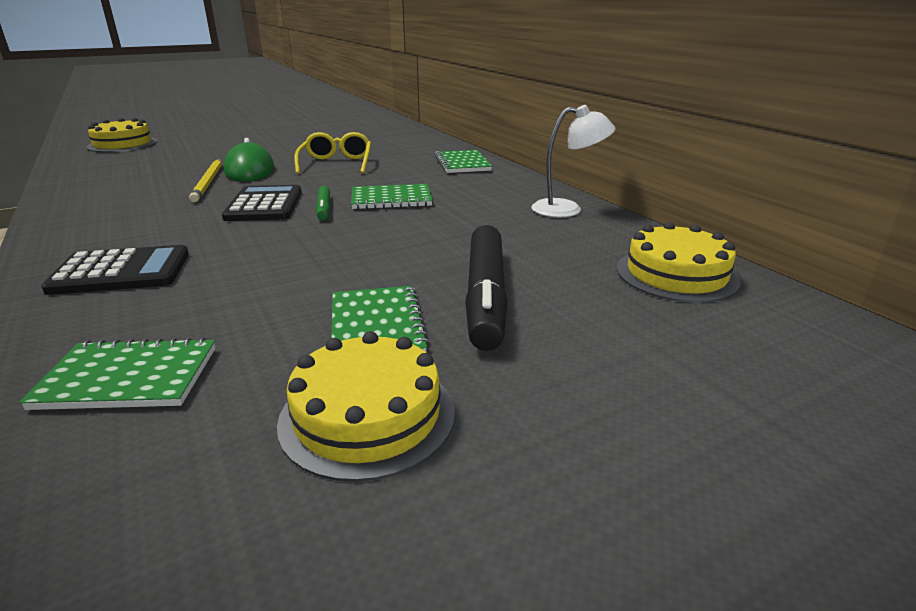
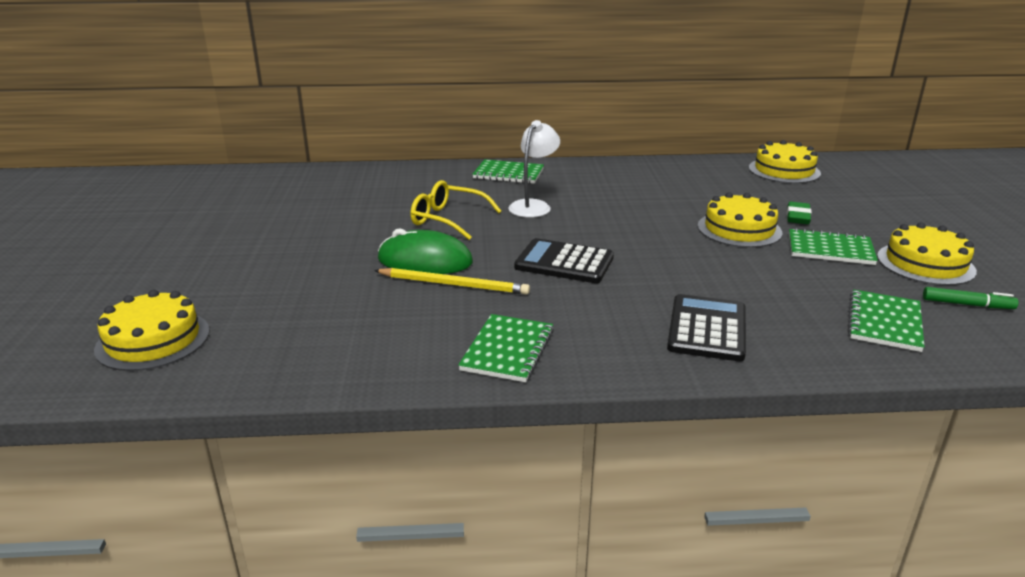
camera: 65 degrees left, 0 degrees up
green marker [316,186,330,220] -> green marker moved to [923,287,1019,309]
green notebook [351,184,433,210] -> green notebook moved to [458,314,554,382]
black marker [465,225,508,351] -> green eraser [787,202,812,224]
white lamp [531,105,616,218] -> white lamp moved to [508,120,560,218]
none -> yellow cake [698,192,782,248]

